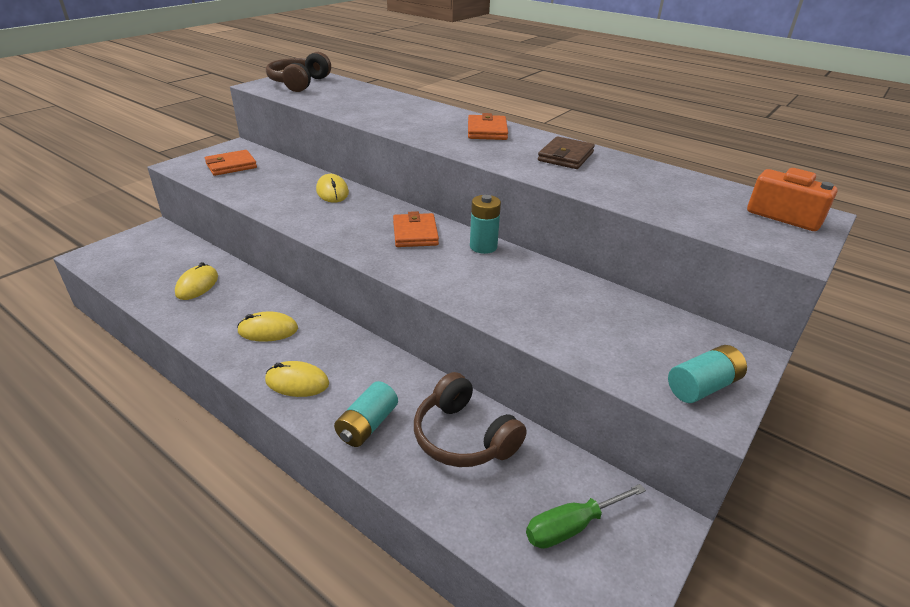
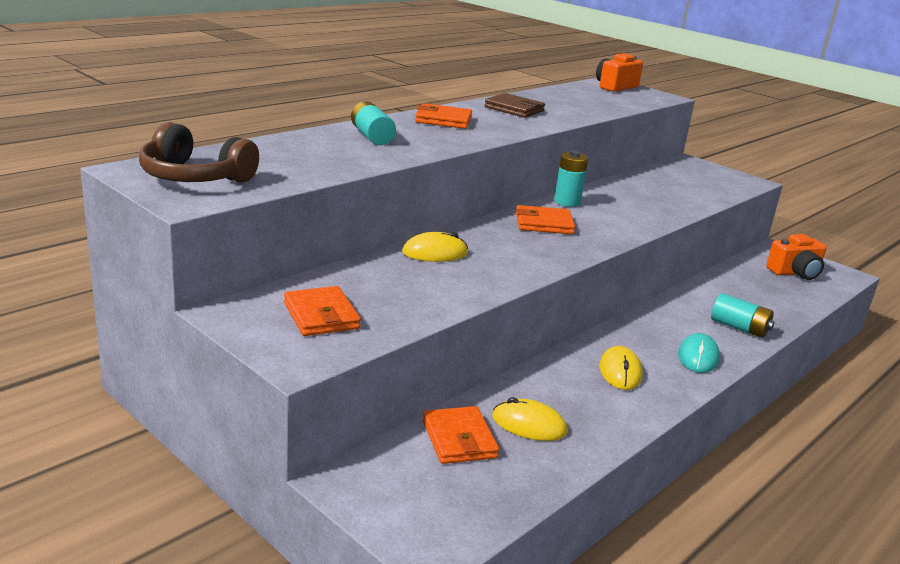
camera: 85 degrees left, 10 degrees down
yellow mouse [265,361,329,397] -> turquoise mouse [678,333,720,373]
brown headphones [414,372,527,467] -> none
green screwdriver [526,484,646,549] -> orange camera [766,234,827,280]
turquoise battery [668,345,747,403] -> turquoise battery moved to [351,101,396,145]
none -> orange wallet [423,406,499,464]

